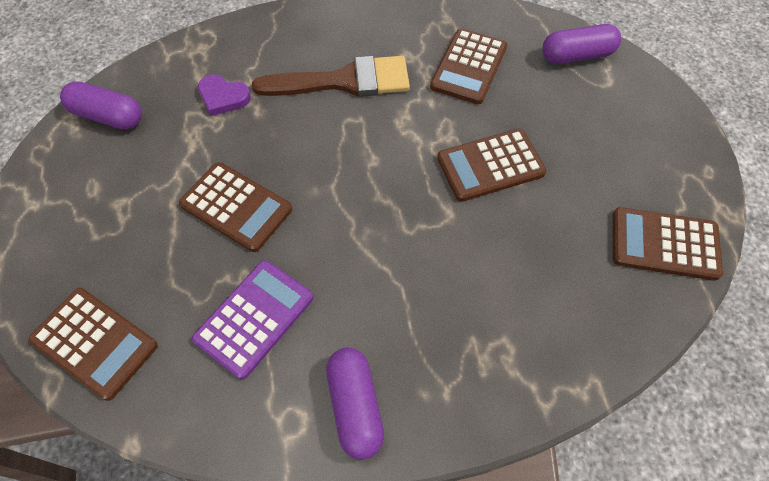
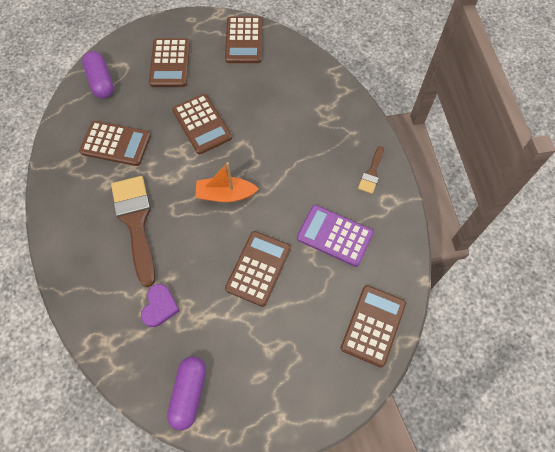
camera: 100 degrees left, 5 degrees up
purple capsule [326,348,384,460] -> brown brush [358,146,384,194]
none -> brown calculator [149,38,190,87]
none -> orange boat [195,162,259,202]

